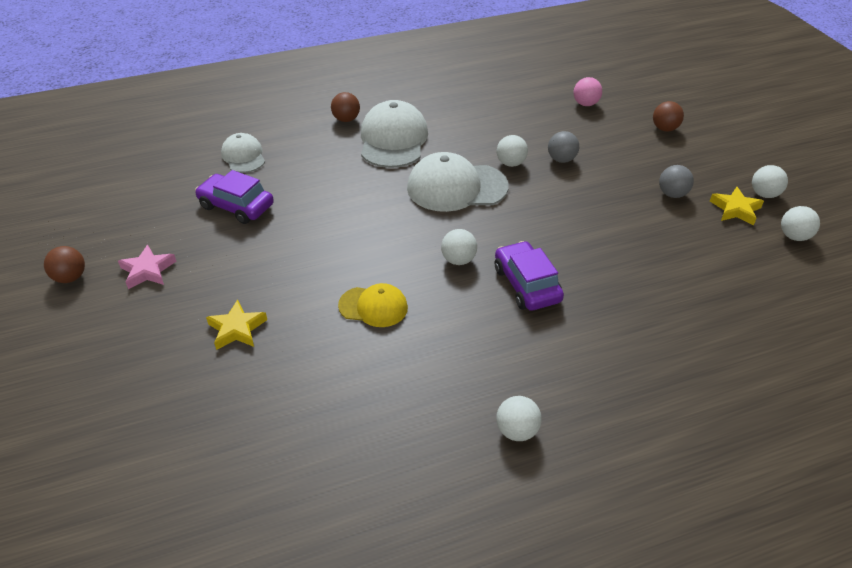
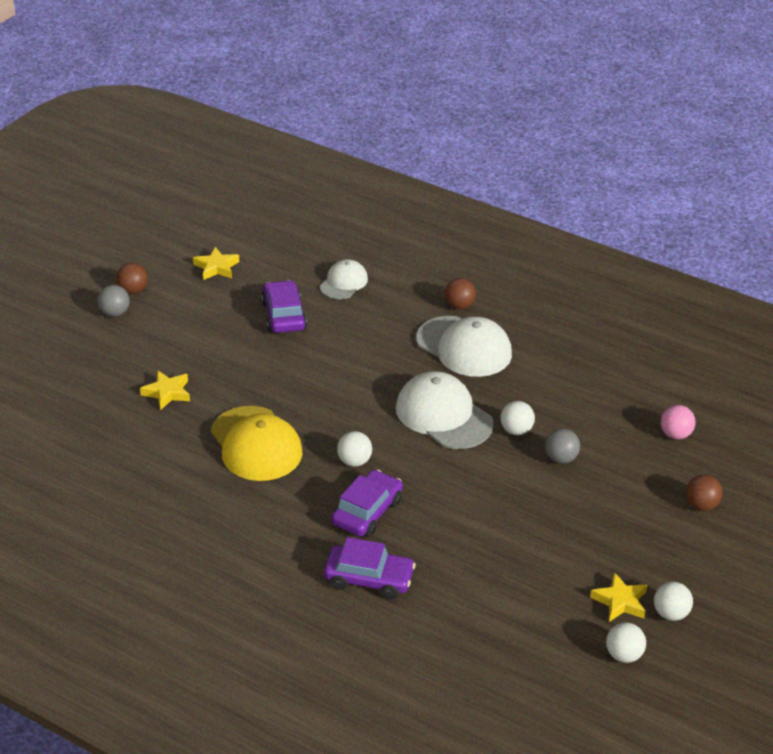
camera: 50 degrees right, 5 degrees down
pink star [118,245,177,289] -> none
yellow cap [338,283,408,327] -> yellow cap [211,406,303,481], size x1.72
white cap [361,100,428,168] -> white cap turned 75 degrees clockwise [416,316,512,377]
white ball [496,396,542,441] -> none
grey ball [659,165,694,198] -> grey ball moved to [97,285,130,317]
none -> yellow star [193,247,239,280]
none -> purple car [324,537,416,599]

